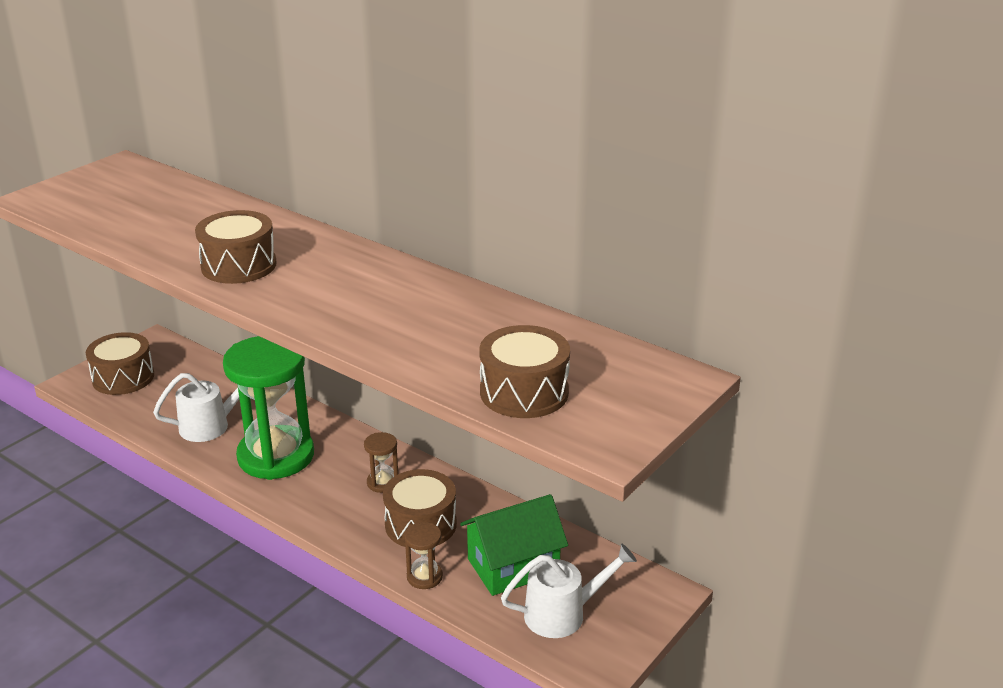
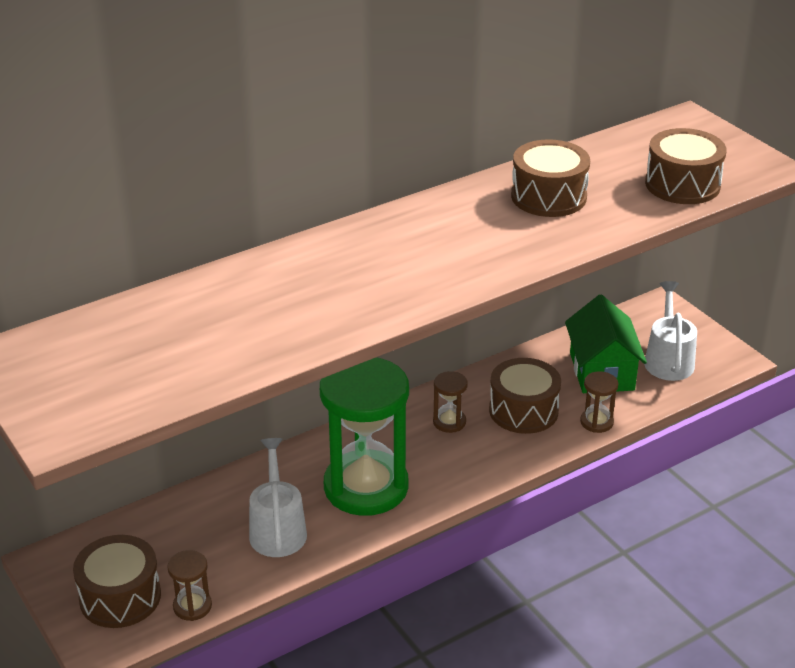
camera: 70 degrees left, 5 degrees up
brown drum [195,210,277,284] -> brown drum moved to [511,139,590,217]
none -> brown hourglass [167,550,212,621]

